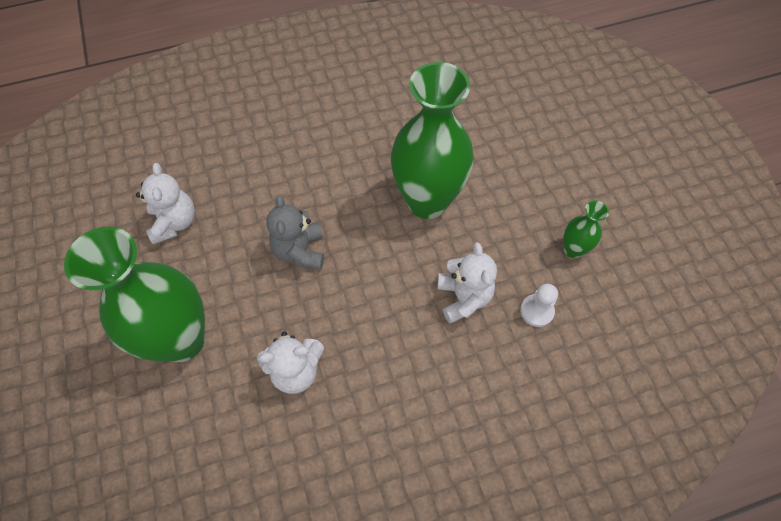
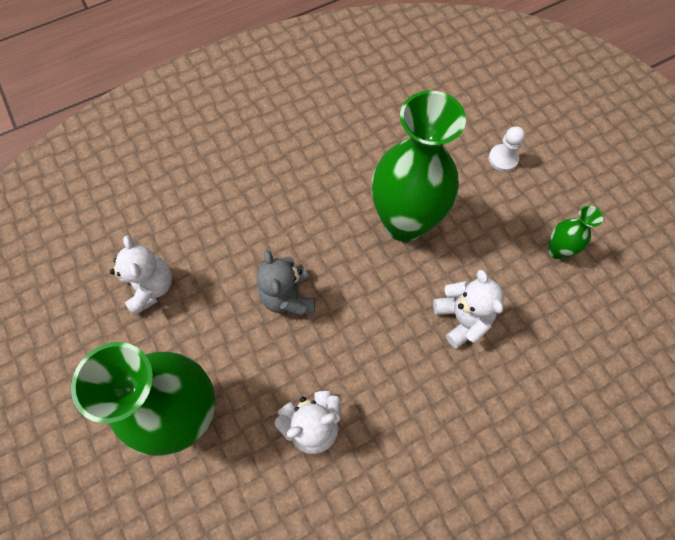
camera: 10 degrees left, 5 degrees up
white pawn [520,284,558,327] -> white pawn moved to [488,126,525,172]

